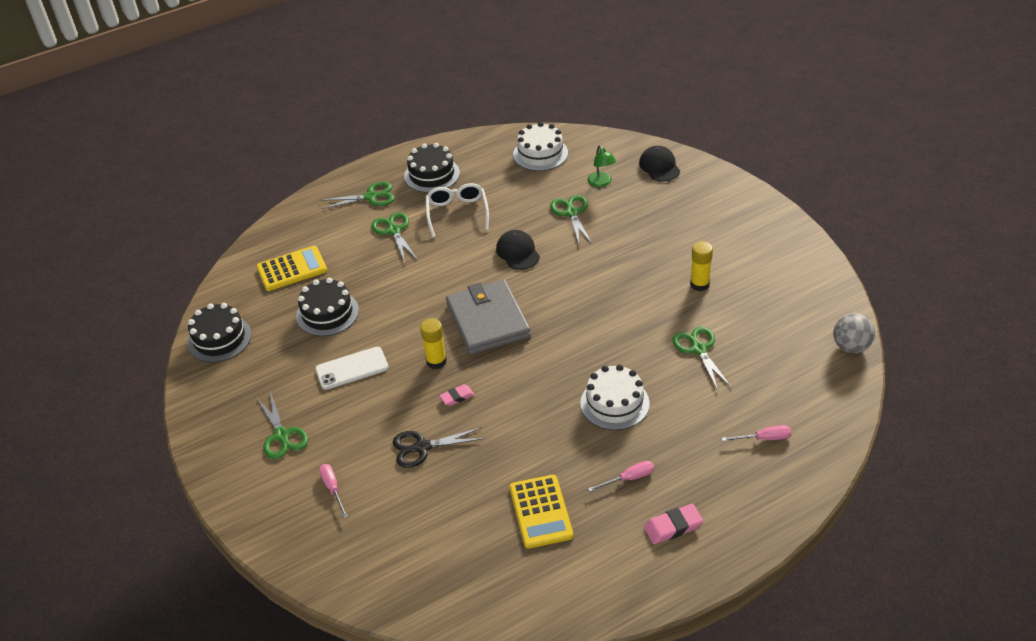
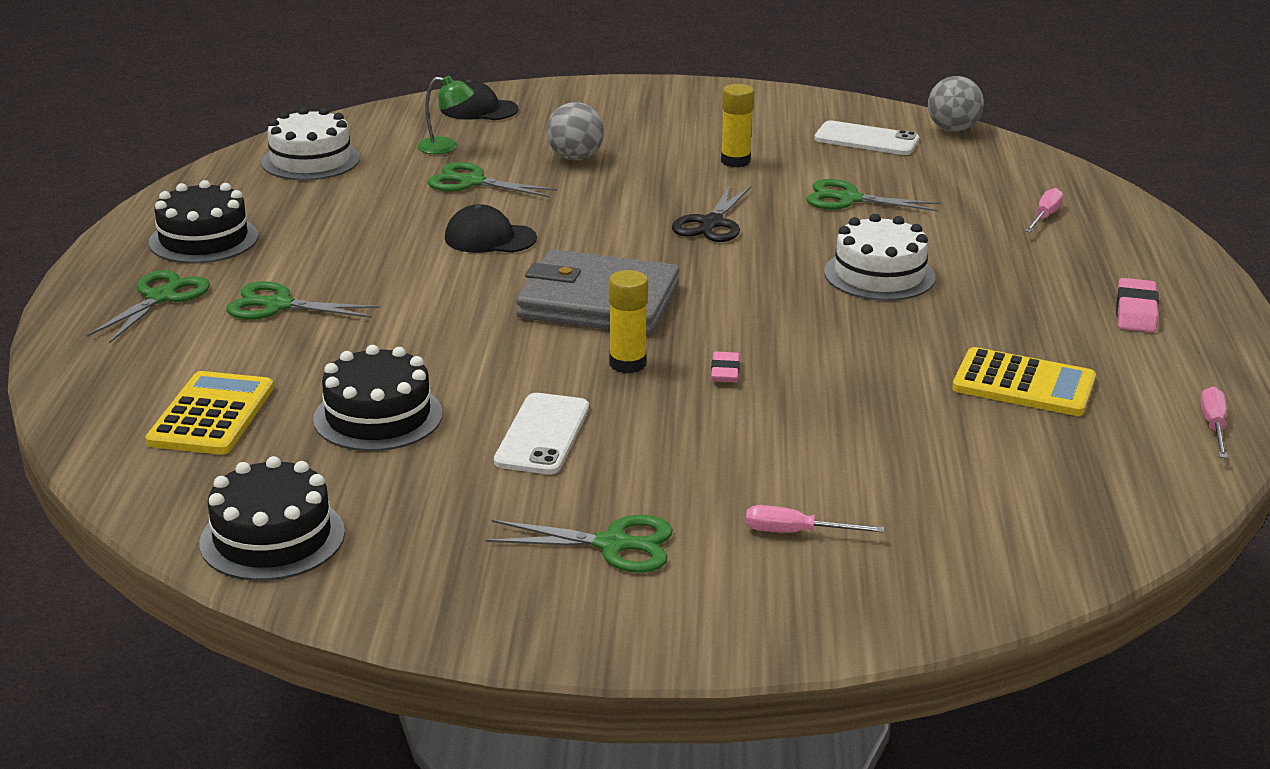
camera: 60 degrees left, 15 degrees down
black scissors [393,427,485,468] -> black scissors moved to [672,185,751,242]
white glasses [426,183,489,237] -> none
pink screwdriver [588,461,654,492] -> pink screwdriver moved to [1201,387,1228,458]
none -> grey ball [546,102,604,160]
none -> white phone [814,120,920,155]

